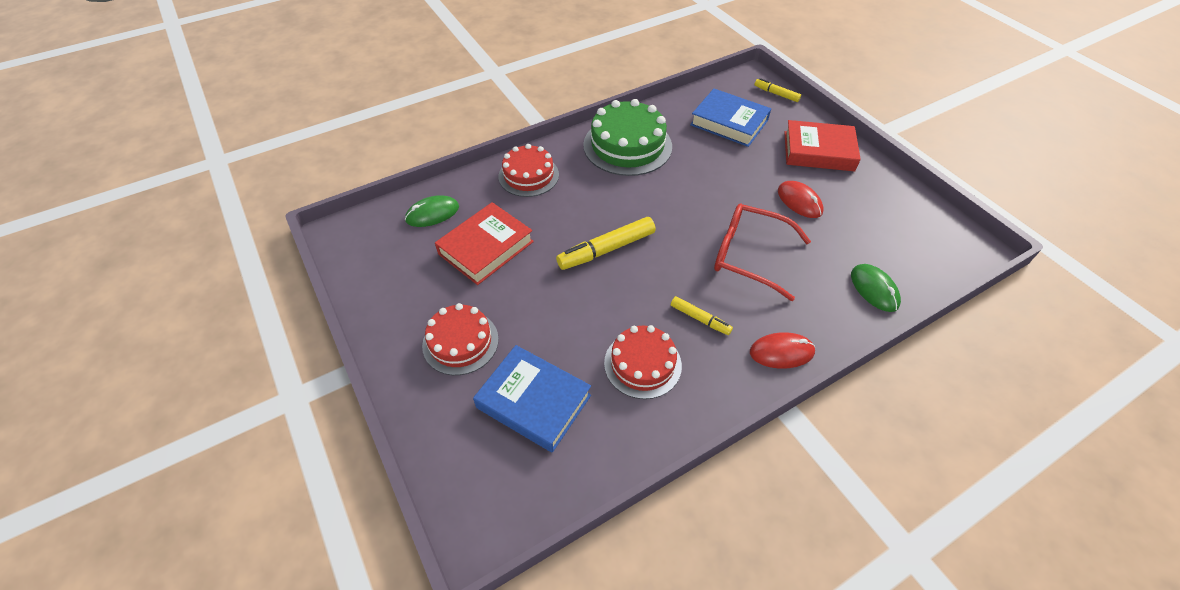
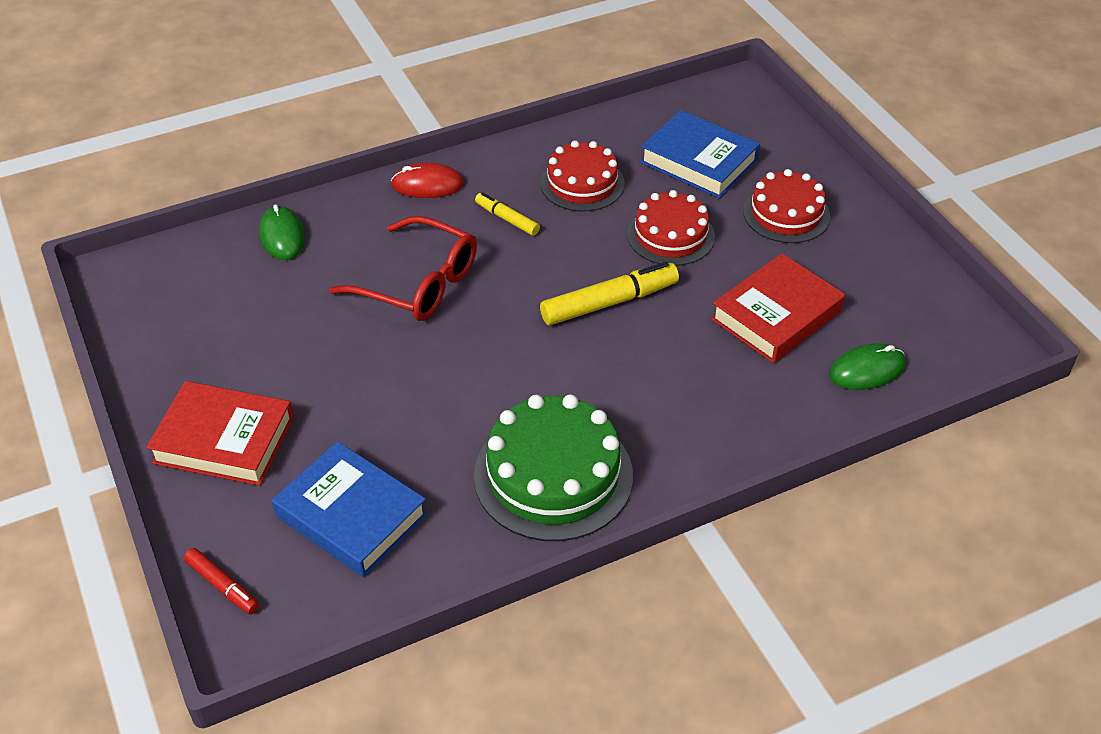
camera: 175 degrees left, 5 degrees down
red cake [498,144,559,197] -> red cake moved to [627,190,715,266]
yellow marker [754,78,801,102] -> red marker [184,548,259,614]
red mouse [778,181,824,218] -> none

